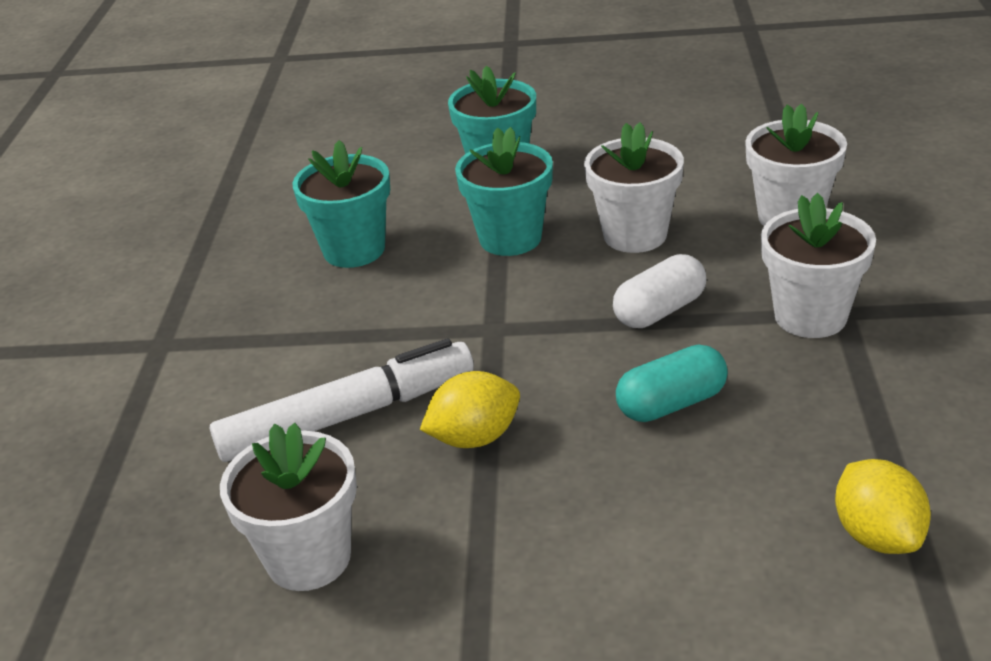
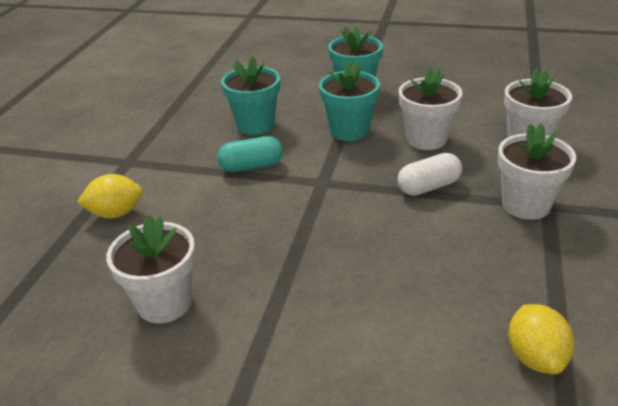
camera: 10 degrees right, 0 degrees up
white marker [210,338,474,462] -> none
yellow lemon [420,371,520,448] -> yellow lemon moved to [77,174,143,219]
turquoise capsule [616,345,728,422] -> turquoise capsule moved to [218,136,283,172]

